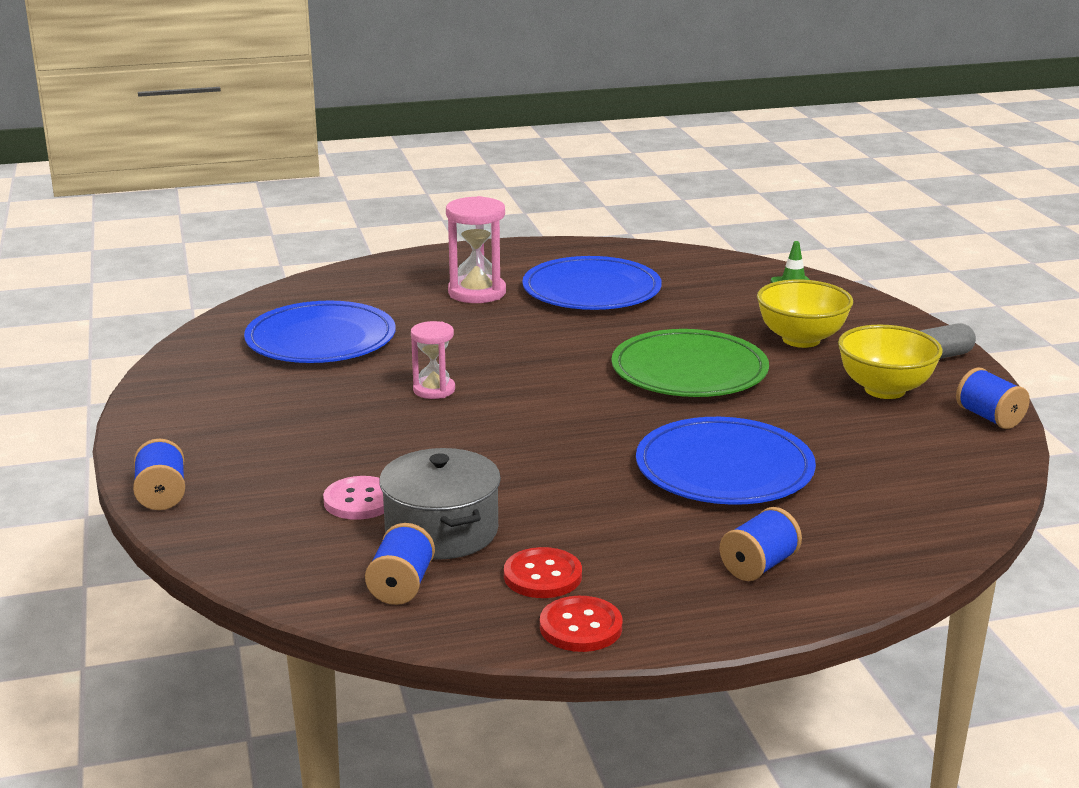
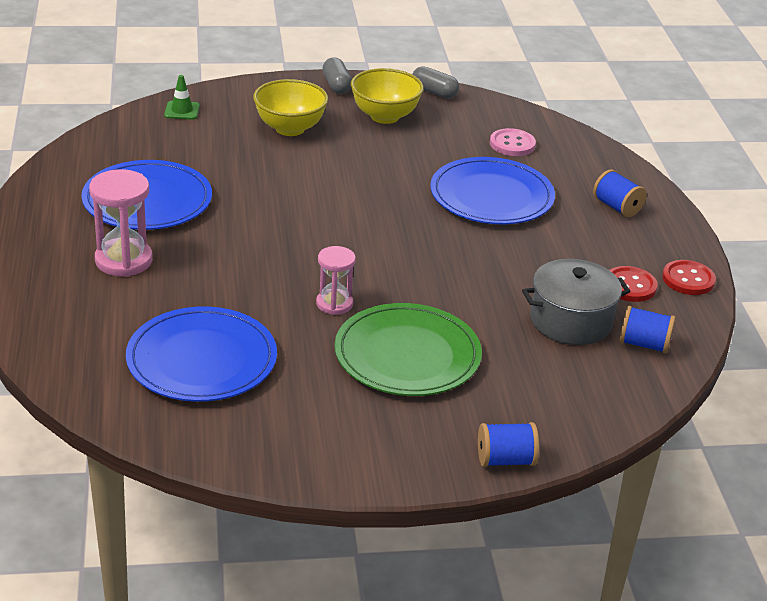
camera: 85 degrees left, 10 degrees up
pink button [323,476,384,520] -> pink button moved to [490,128,536,156]
green plate [611,329,769,397] -> green plate moved to [335,303,482,396]
blue spool [956,368,1030,429] -> grey capsule [412,66,459,99]

